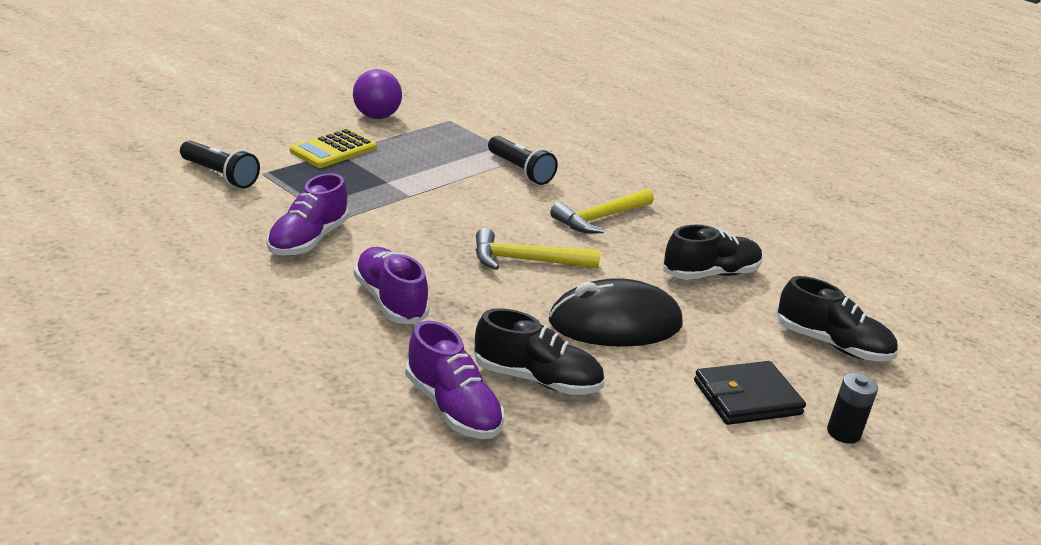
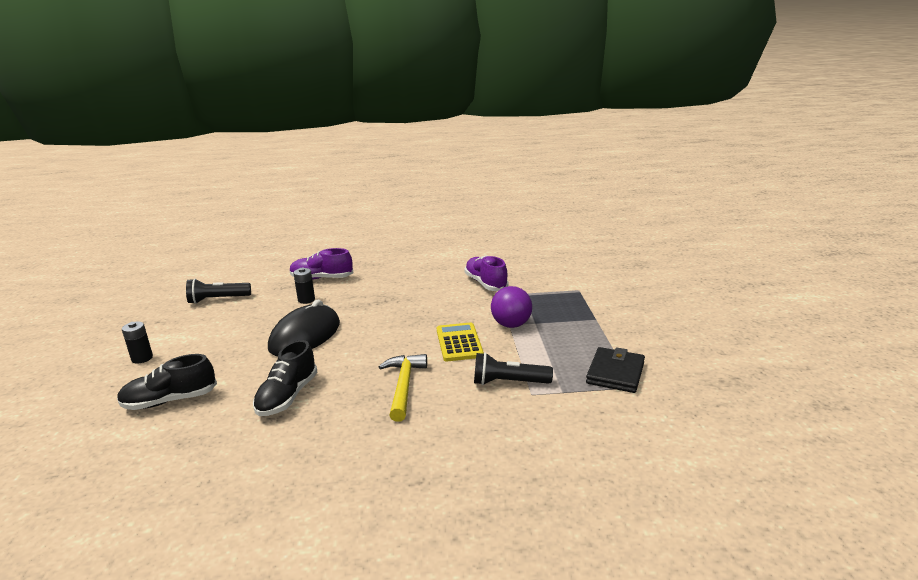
camera: 135 degrees right, 5 degrees down
black flashlight [180,141,260,188] -> black flashlight moved to [186,279,251,304]
yellow calculator [290,128,377,168] -> yellow calculator moved to [437,322,484,361]
purple ball [353,69,402,119] -> purple ball moved to [491,286,532,328]
purple shoe [354,247,430,324] -> none
black shoe [474,308,605,395] -> black battery [293,268,315,304]
yellow hammer [475,228,600,270] -> none
black wallet [694,361,806,425] -> black wallet moved to [586,347,645,393]

